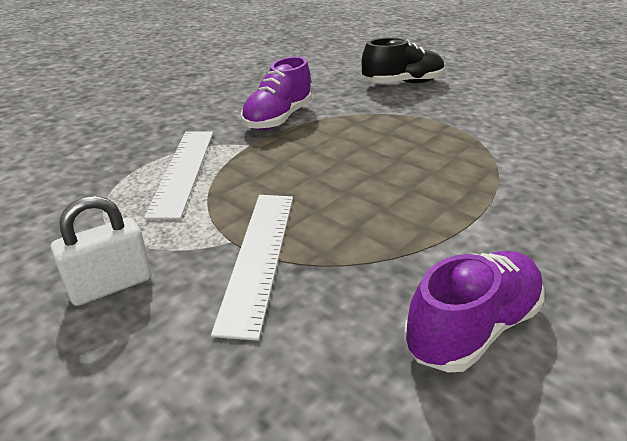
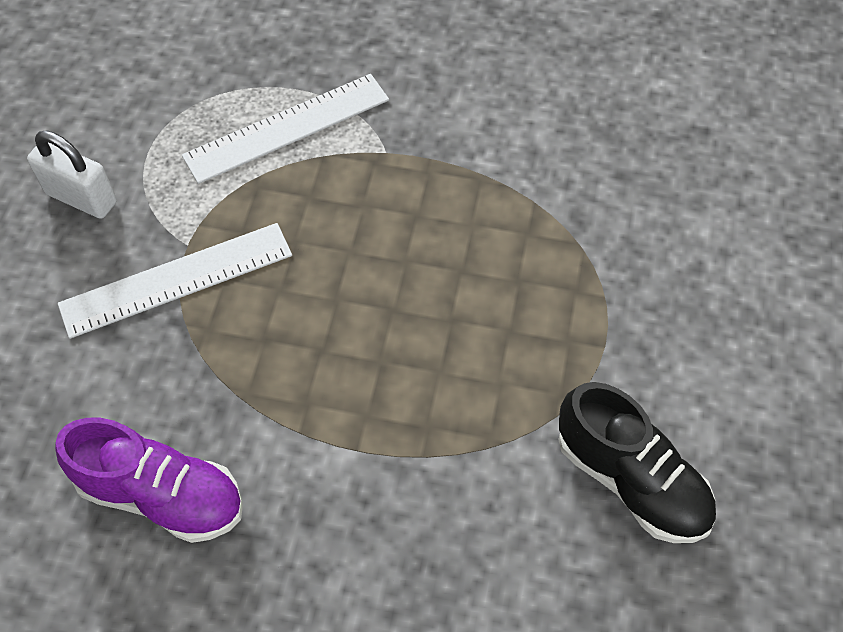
camera: 60 degrees right, 25 degrees up
purple shoe [241,56,312,130] -> none
black shoe [362,38,445,83] -> black shoe moved to [558,382,716,543]

